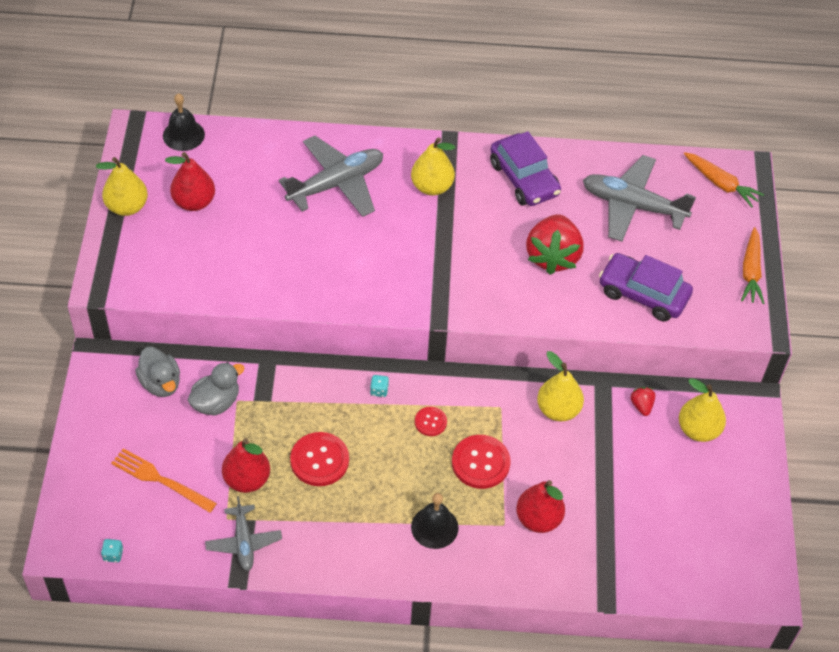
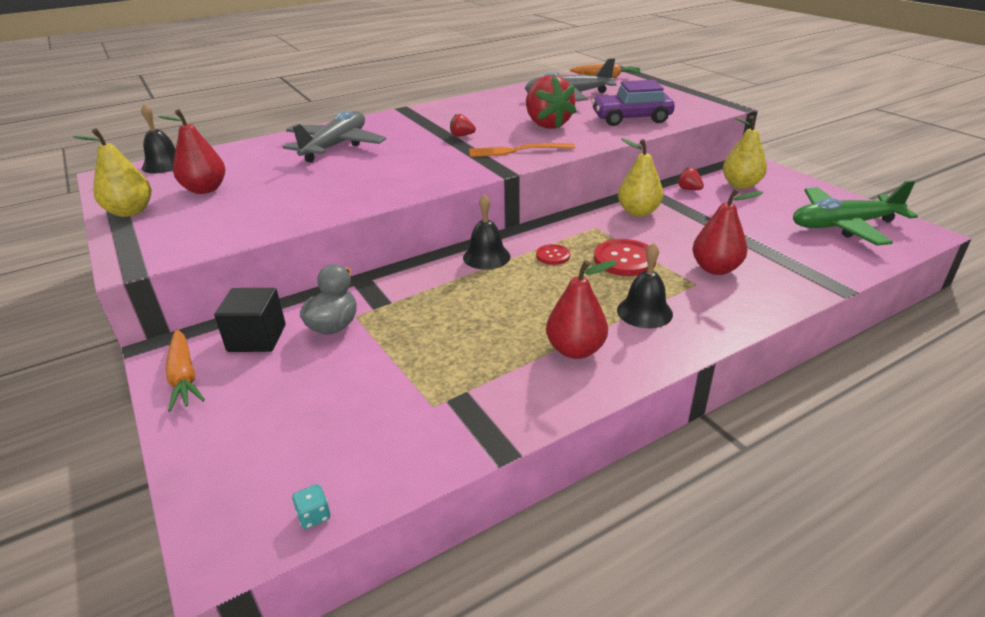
camera: 30 degrees left, 20 degrees down
orange fork [111,448,217,513] -> orange fork moved to [469,143,575,157]
grey duck [135,347,180,397] -> black cube [214,288,286,352]
grey plane [205,496,282,571] -> none
red pear [222,438,270,493] -> red pear moved to [546,260,617,359]
red button [290,432,349,486] -> none
turquoise dice [370,375,389,397] -> black bell [463,194,511,270]
yellow pear [411,137,455,196] -> none
purple car [490,131,561,206] -> none
orange carrot [741,227,765,304] -> orange carrot moved to [165,329,205,412]
none -> red strawberry [450,114,476,137]
none -> green plane [793,180,918,246]

